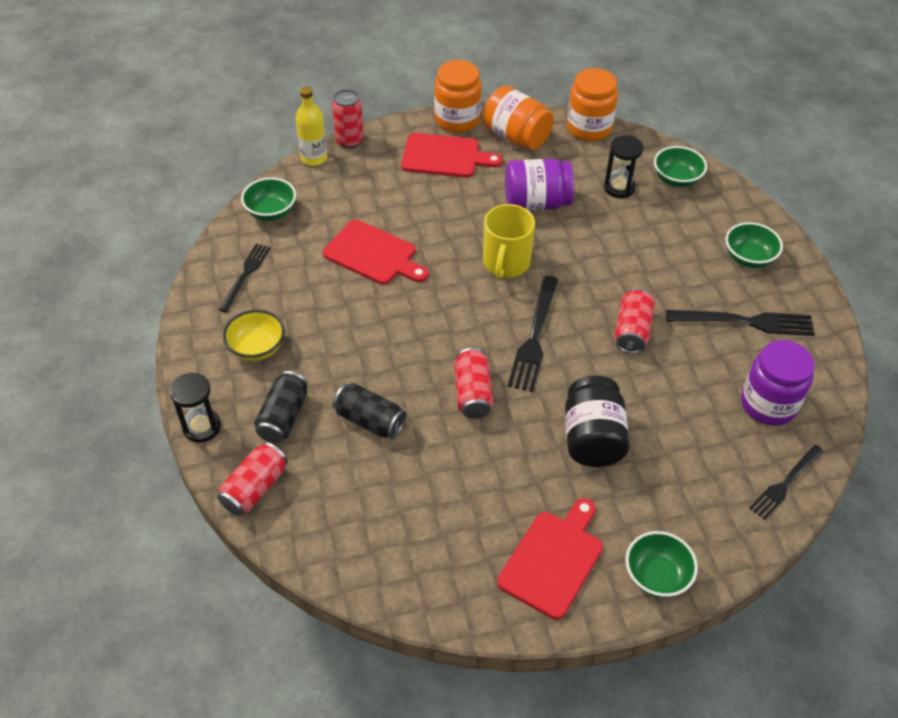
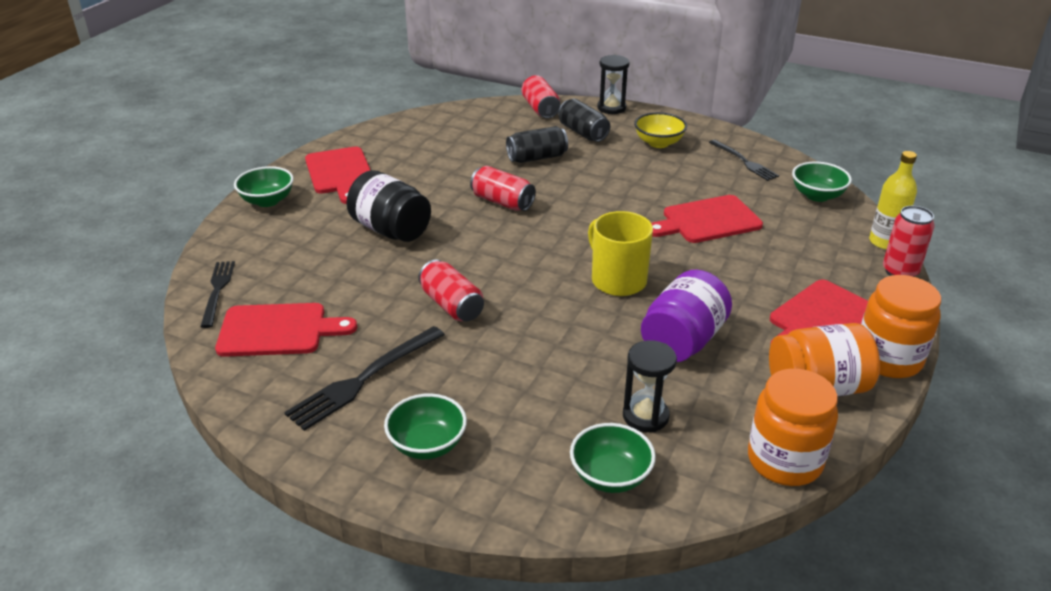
camera: 130 degrees right, 15 degrees down
black fork [508,276,558,392] -> none
purple jar [741,340,815,426] -> red cutting board [215,303,357,357]

